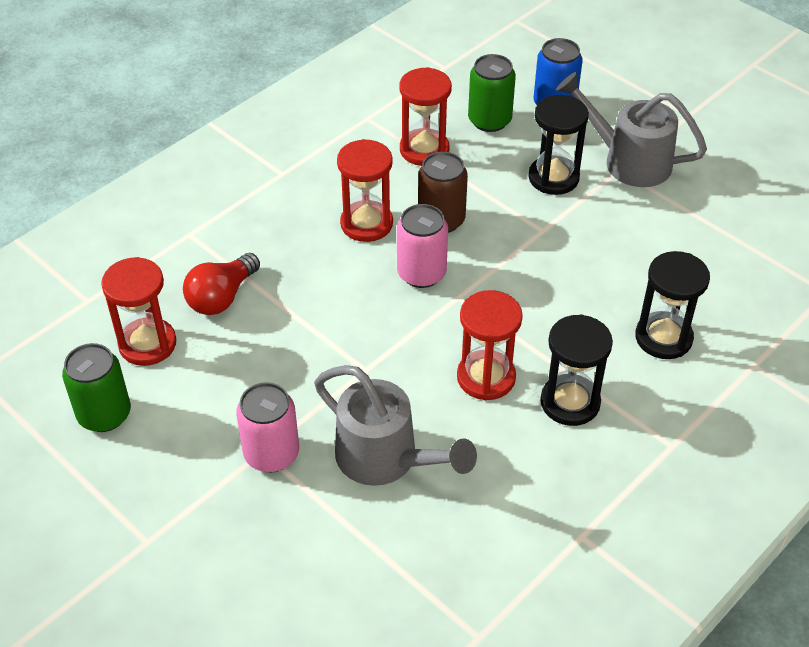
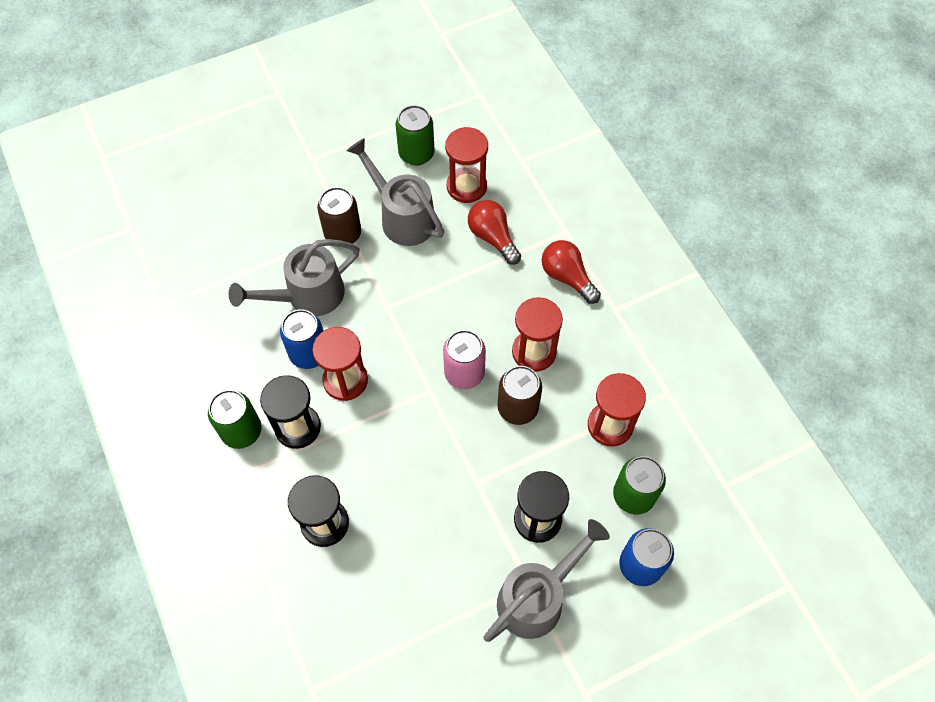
camera: 110 degrees right, 15 degrees up
pink can [236,382,299,473] -> brown can [317,187,361,244]
none -> green can [208,390,261,449]
none -> blue can [280,309,324,369]
none -> grey watering can [346,138,444,246]
none -> red light bulb [542,240,601,304]

